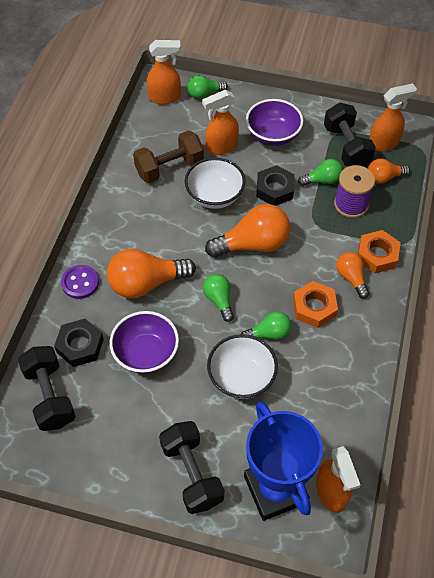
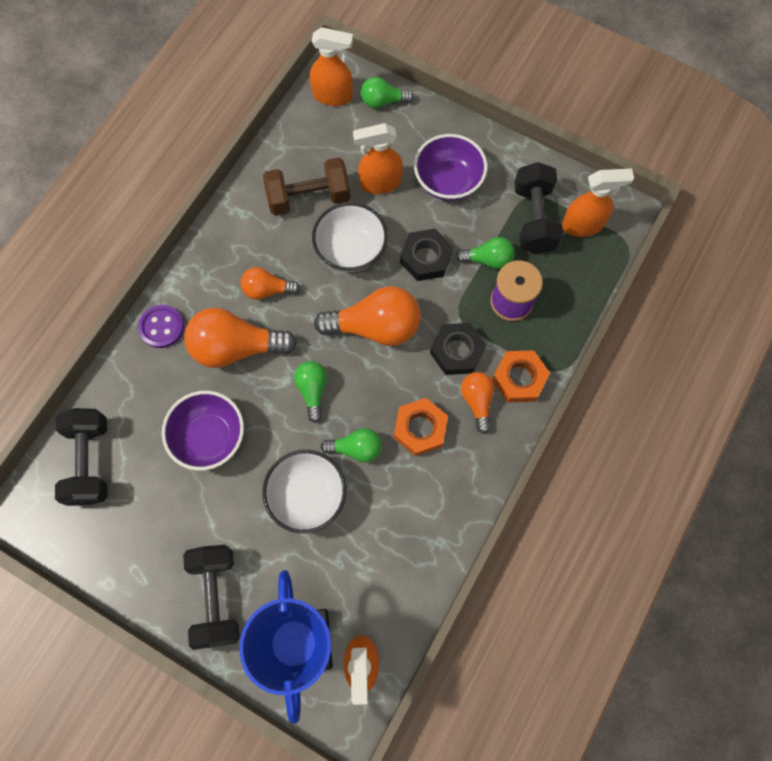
camera: 15 degrees right, 15 degrees up
black nut [54,319,104,367] -> black nut moved to [430,323,486,375]
orange light bulb [368,159,410,184] -> orange light bulb moved to [241,267,300,300]

